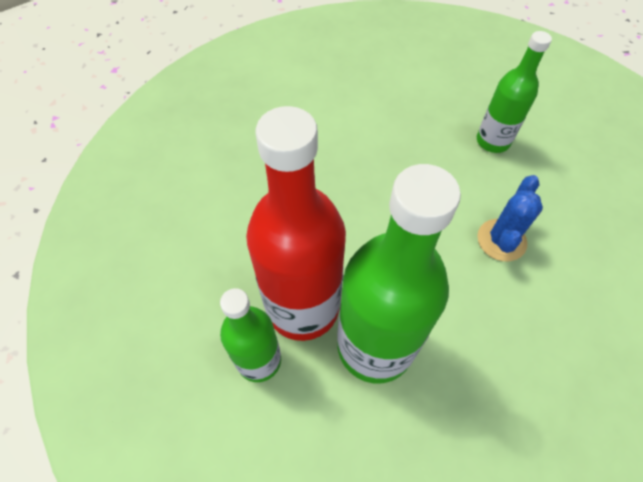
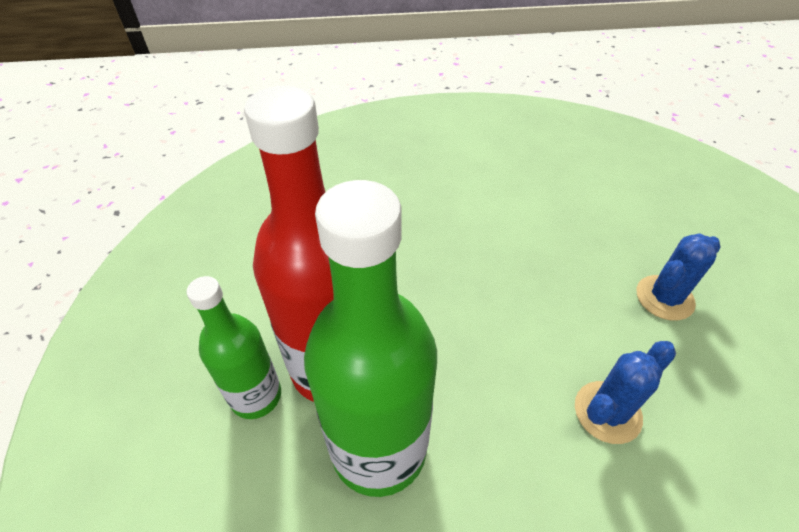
camera: 30 degrees right, 10 degrees down
green bottle [477,31,552,153] -> blue cactus [637,233,720,321]

